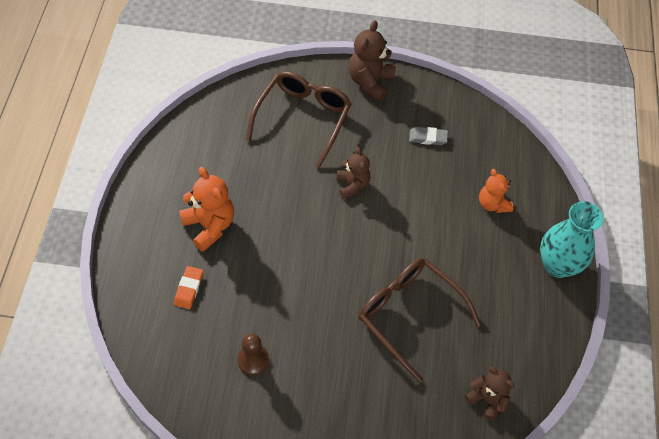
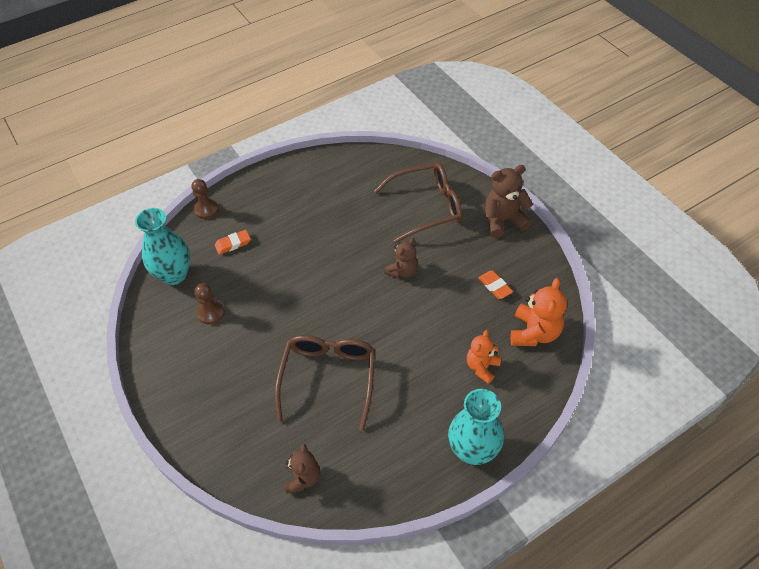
camera: 55 degrees right, 5 degrees down
orange teddy bear [179,167,234,252] -> orange teddy bear moved to [511,278,567,346]
grey eraser [409,127,448,145] -> orange eraser [478,271,513,299]
none -> turquoise vase [135,208,191,285]
none -> brown pawn [191,179,219,219]

